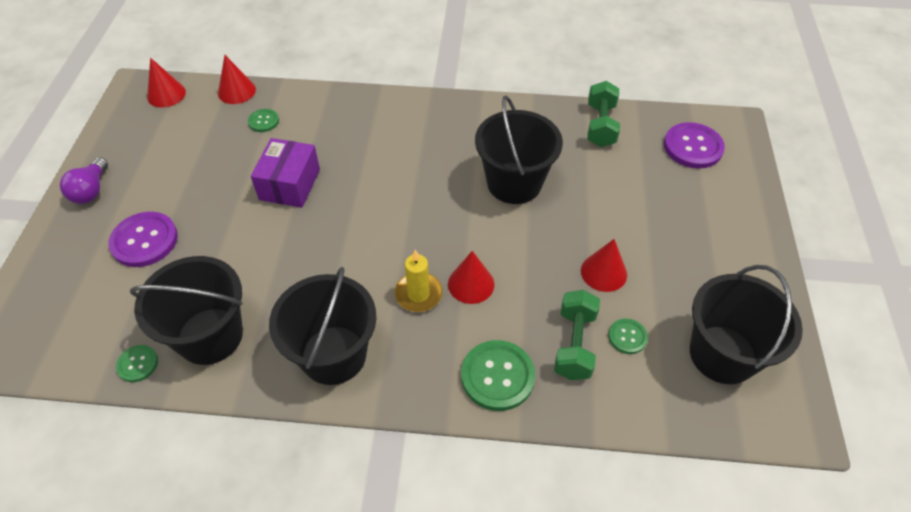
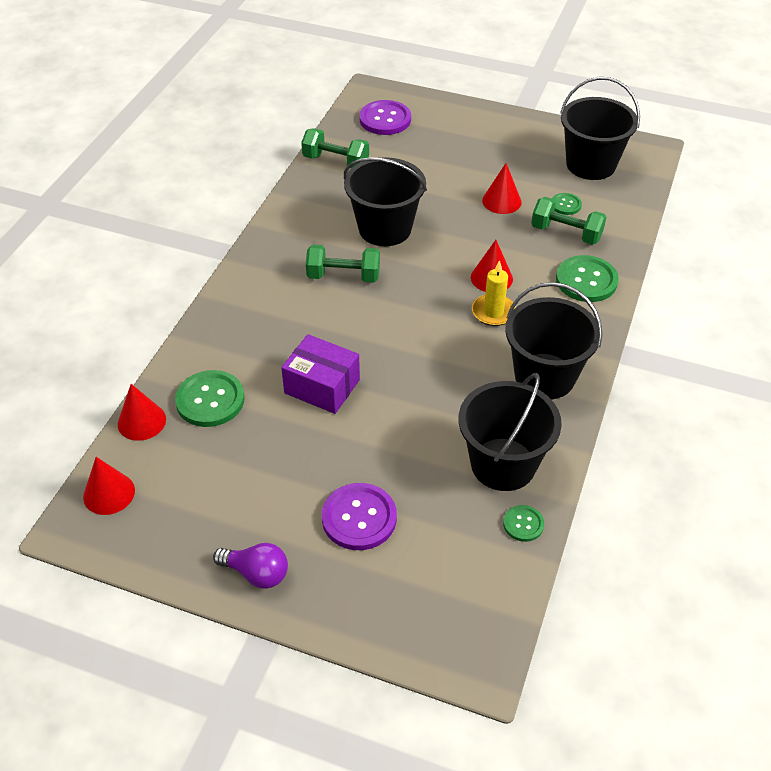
camera: 75 degrees left, 5 degrees down
green button [248,109,279,132] -> green button [175,370,245,427], size x1.85
none -> green dumbbell [306,245,380,283]

